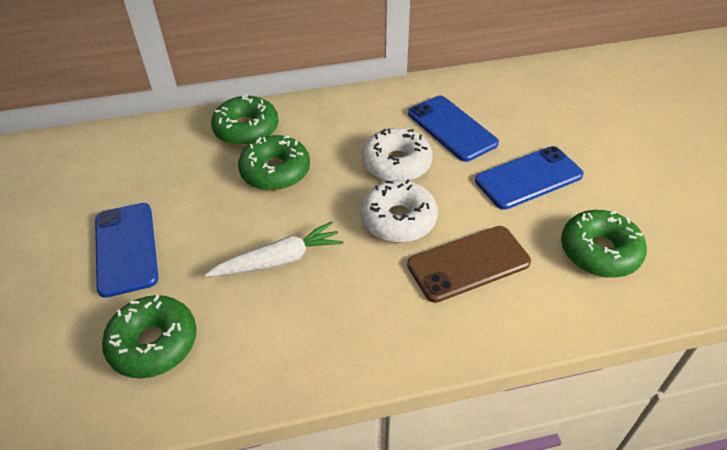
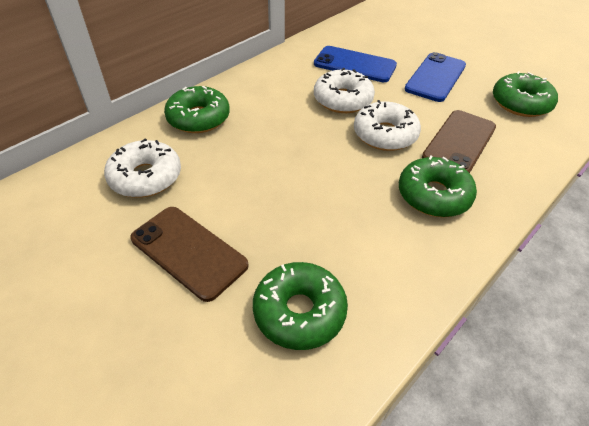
camera: 35 degrees left, 0 degrees up
blue phone [95,203,158,298] -> brown phone [130,207,249,302]
white carrot [205,221,343,277] -> none
green donut [238,135,310,191] -> green donut moved to [399,156,477,217]
none -> white donut [104,138,181,198]

